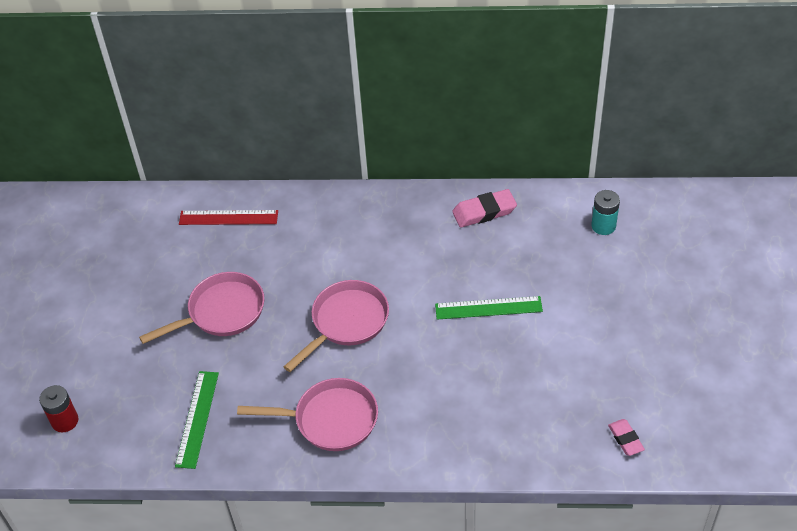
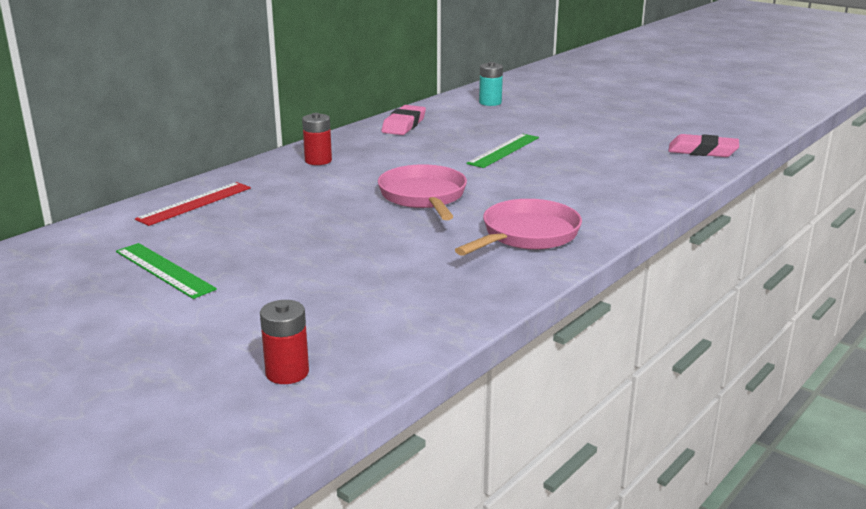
camera: 55 degrees left, 25 degrees down
pink pan [139,272,264,344] -> none
green ruler [175,371,219,469] -> green ruler moved to [116,243,217,299]
pink eraser [608,419,645,456] -> pink eraser [668,134,739,157], size x1.61
none -> red battery [302,113,332,165]

